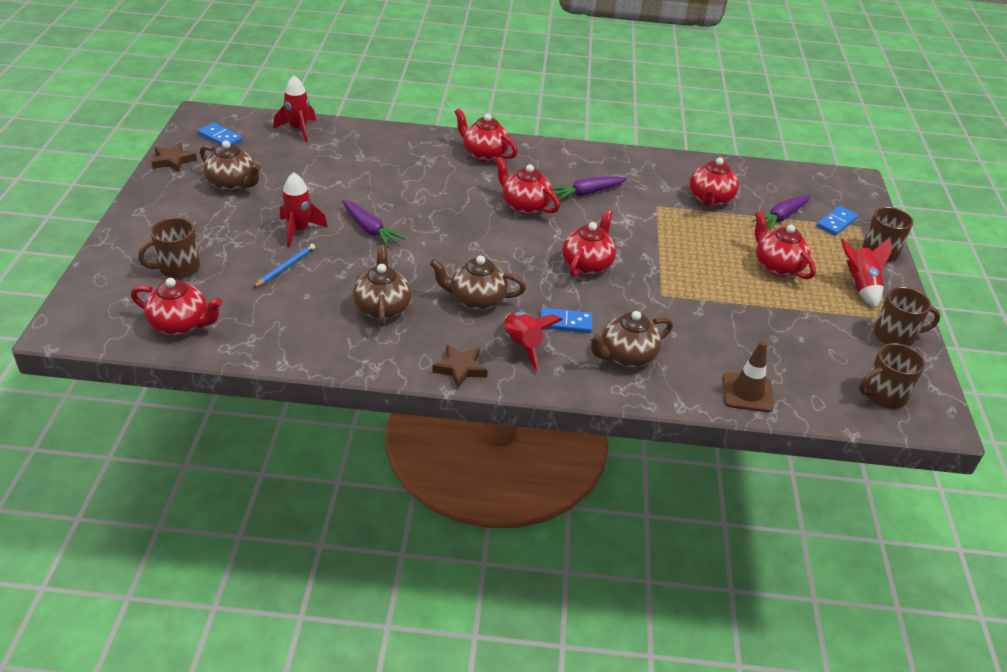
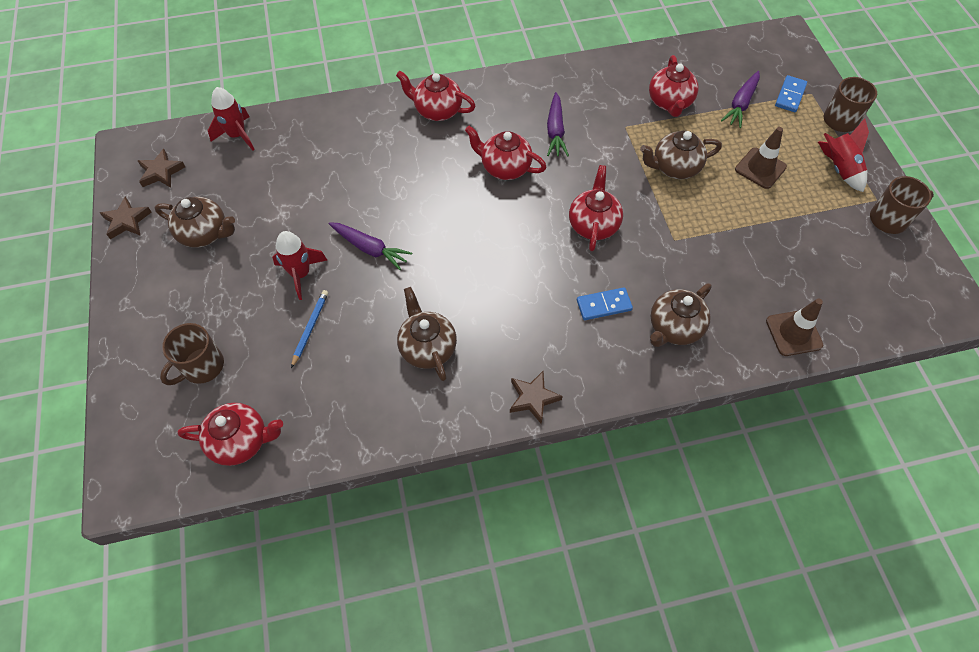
camera: 15 degrees left, 20 degrees up
blue domino [198,122,243,145] -> brown star [138,149,185,188]
brown teapot [430,255,526,311] -> brown teapot moved to [640,131,722,179]
red rocket [503,311,563,371] -> none
purple carrot [552,177,627,200] -> purple carrot turned 45 degrees counterclockwise [547,92,569,156]
red teapot [755,211,816,279] -> brown traffic cone [735,127,787,189]
brown mug [859,343,925,409] -> none

